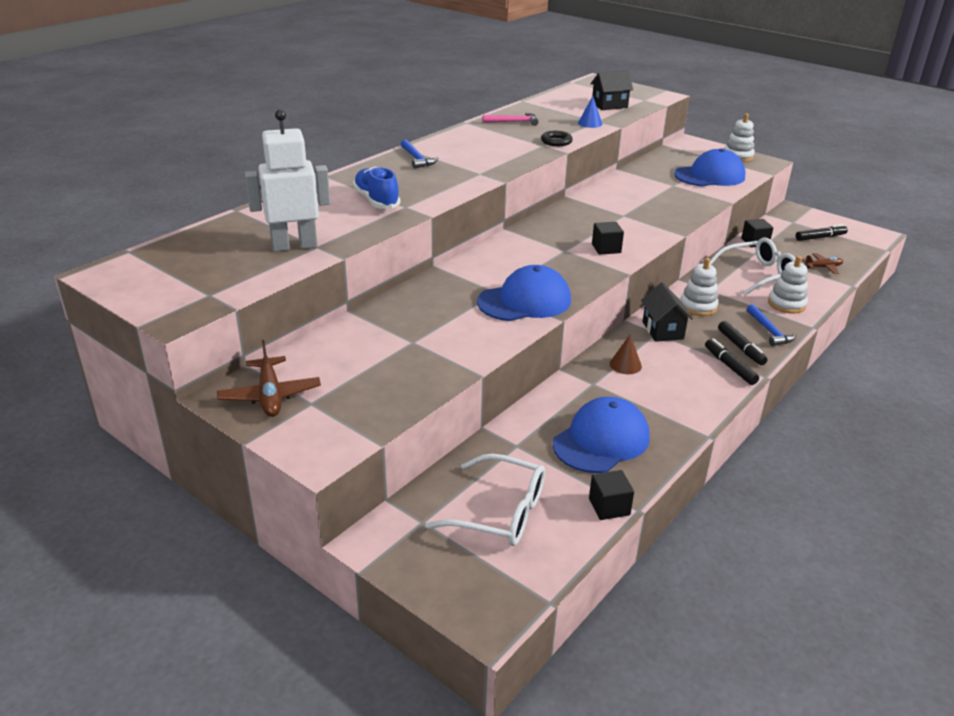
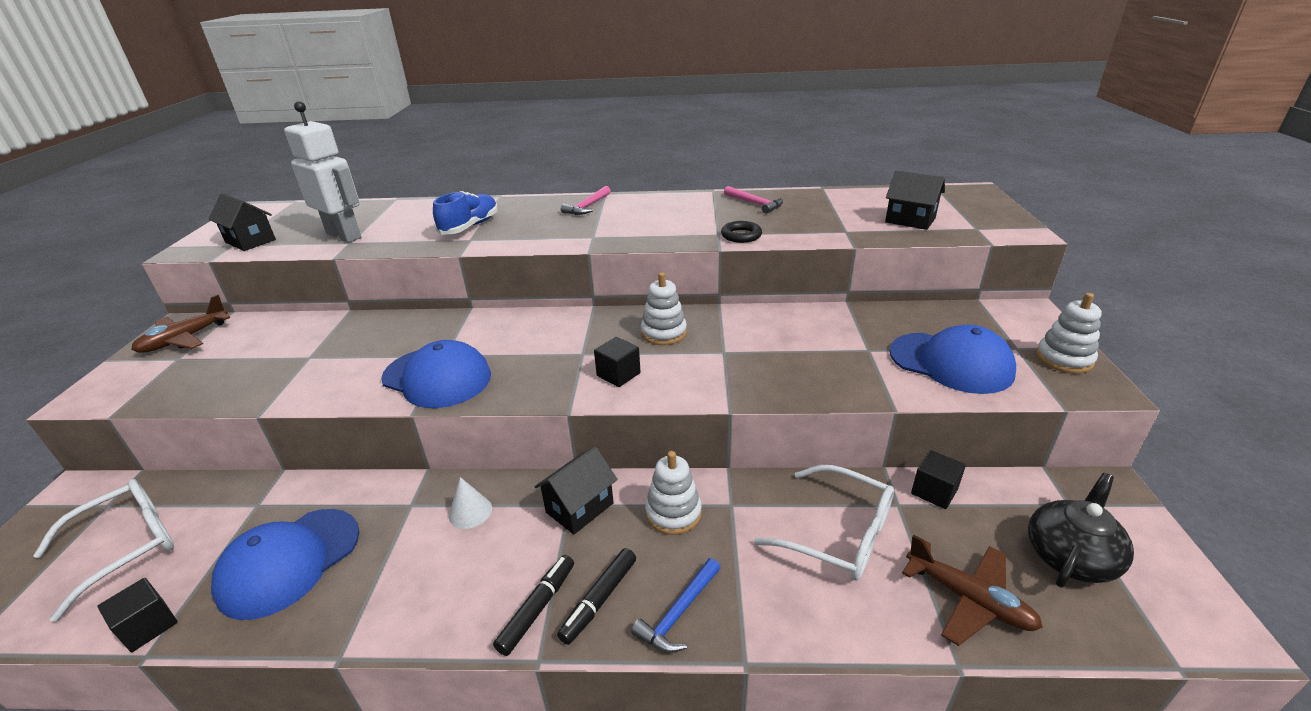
camera: 55 degrees right, 0 degrees up
blue hammer [401,139,438,169] -> pink hammer [561,186,611,215]
white glasses [426,453,545,546] -> white glasses turned 120 degrees counterclockwise [33,479,174,622]
blue cap [553,397,650,473] -> blue cap turned 120 degrees clockwise [211,509,359,620]
blue cone [578,96,602,128] -> none
brown cone [610,335,642,374] -> white cone [449,477,492,529]
white stacking toy [768,256,808,314] -> white stacking toy moved to [641,272,687,345]
black marker [796,224,848,241] -> black teapot [1028,473,1134,588]
brown plane [802,253,843,274] -> brown plane [902,535,1043,646], size x1.60
none -> black house [208,193,276,251]

